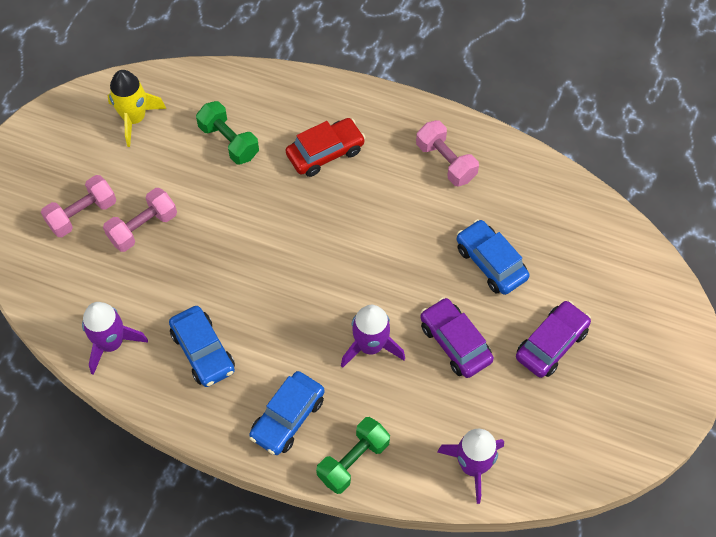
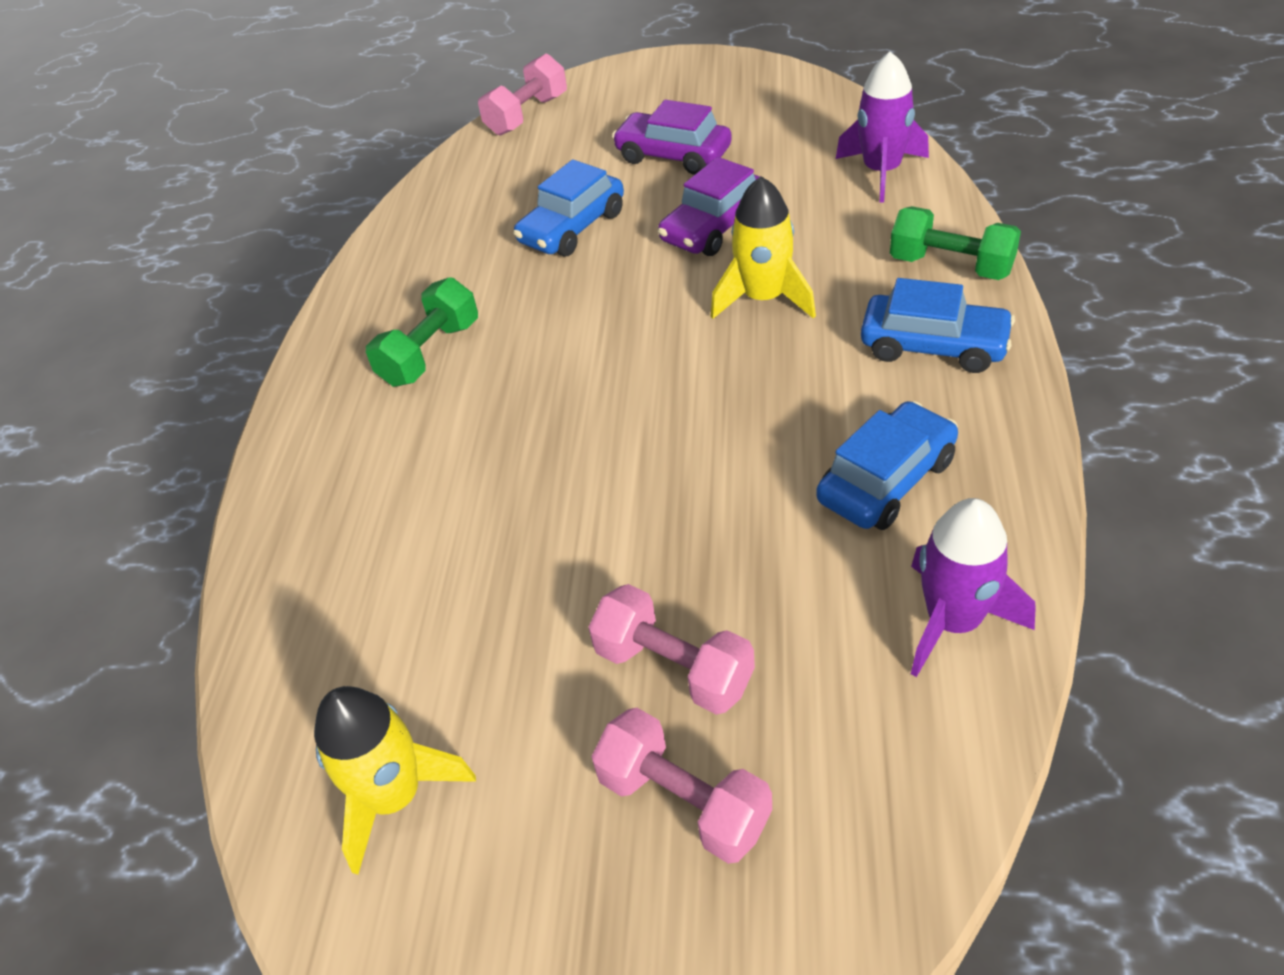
camera: 100 degrees left, 15 degrees down
green dumbbell [196,101,259,164] -> green dumbbell moved to [366,277,478,387]
red car [286,118,366,177] -> none
purple rocket [341,305,405,368] -> yellow rocket [711,176,816,319]
pink dumbbell [416,120,479,187] -> pink dumbbell moved to [478,54,567,136]

